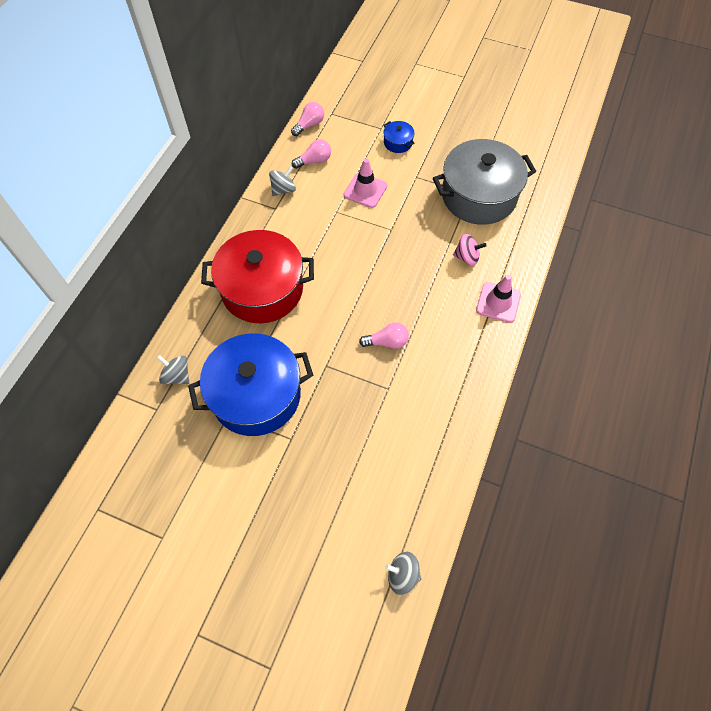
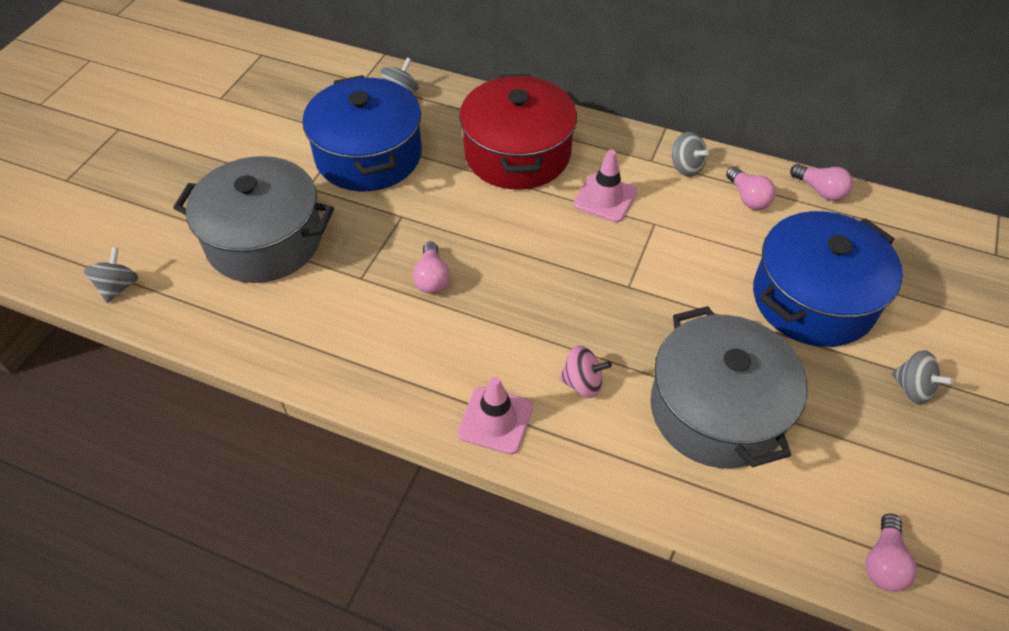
camera: 90 degrees right, 10 degrees down
pink traffic cone [344,158,387,208] -> pink traffic cone moved to [574,149,637,222]
blue pot [383,121,414,153] -> blue pot [753,211,903,347], size x2.48
pink spinning top [453,234,487,266] -> pink spinning top turned 90 degrees counterclockwise [559,345,612,398]
none -> grey pot [173,156,334,283]
none -> pink light bulb [866,514,917,592]
none -> grey spinning top [892,350,953,404]

